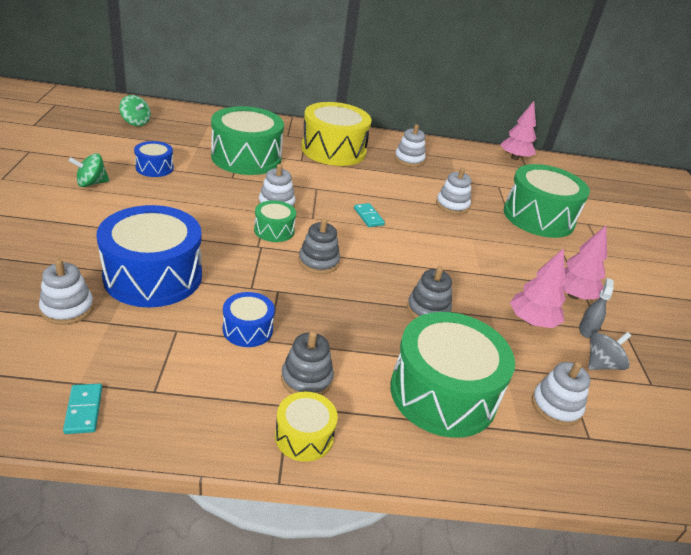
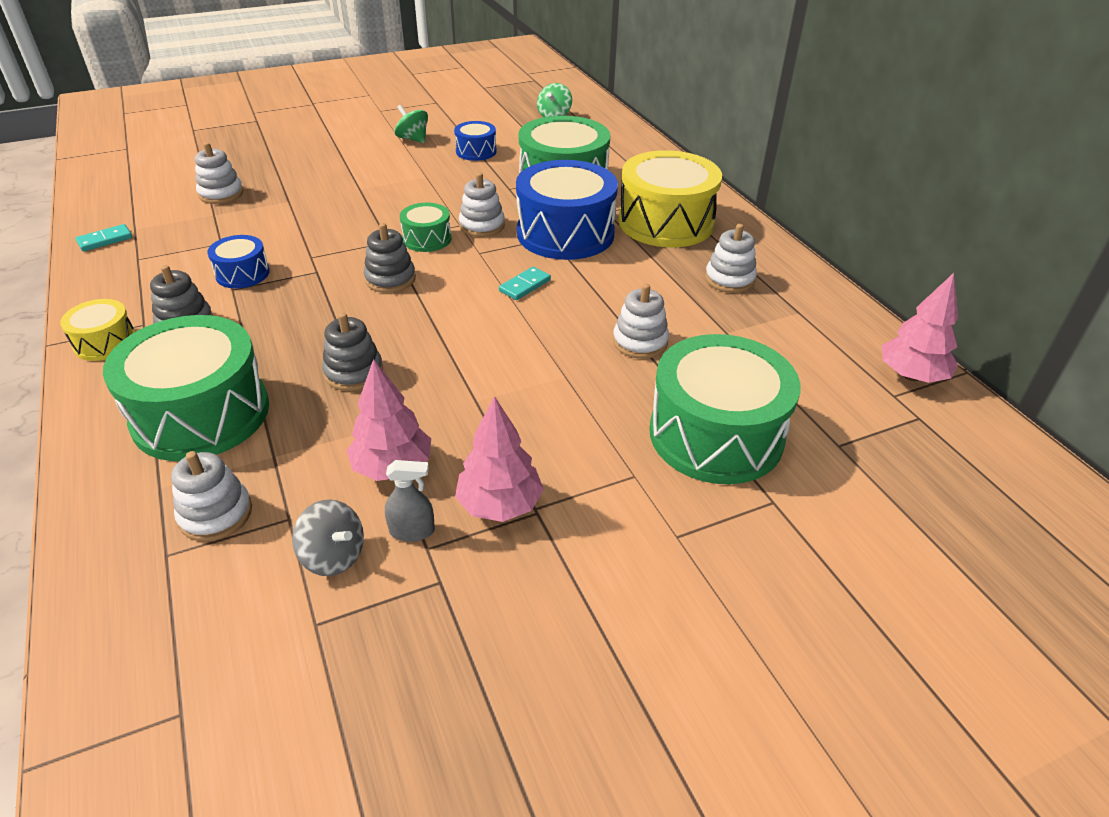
camera: 70 degrees right, 5 degrees up
blue drum [97,205,202,307] -> blue drum moved to [516,160,618,260]

